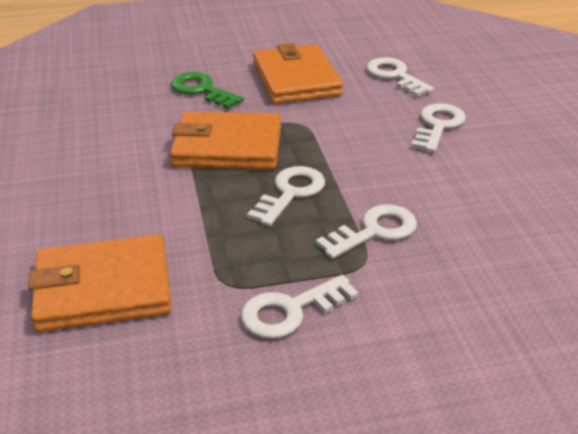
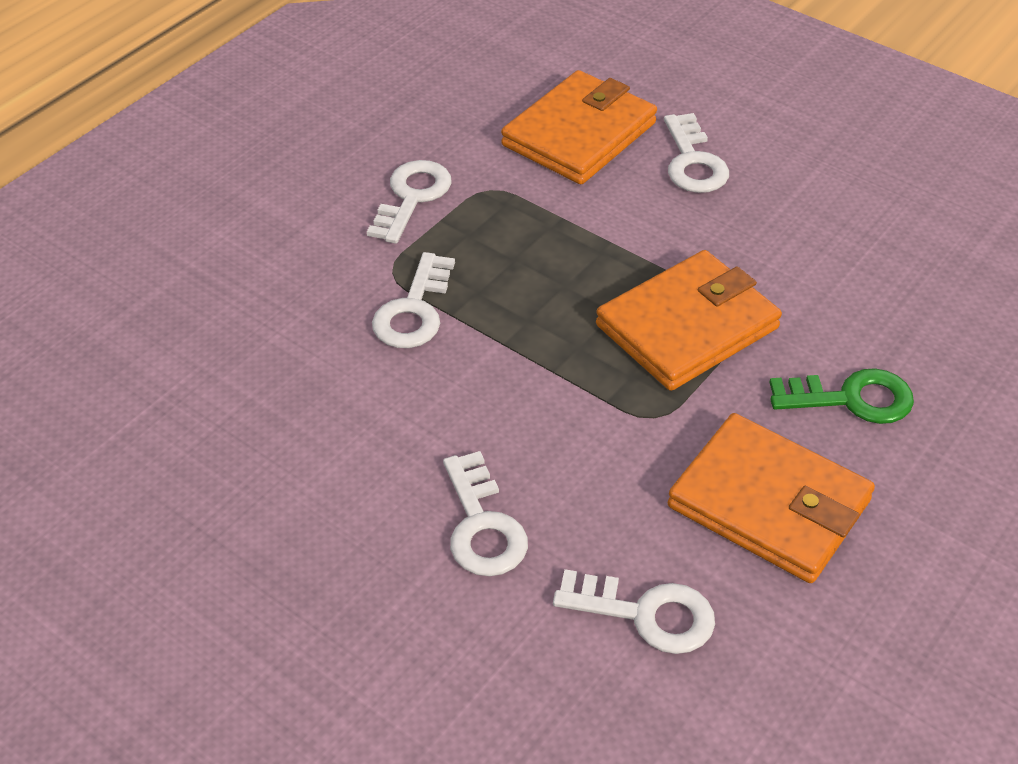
camera: 140 degrees right, 10 degrees up
white key [247,166,325,226] -> white key moved to [664,113,729,193]

